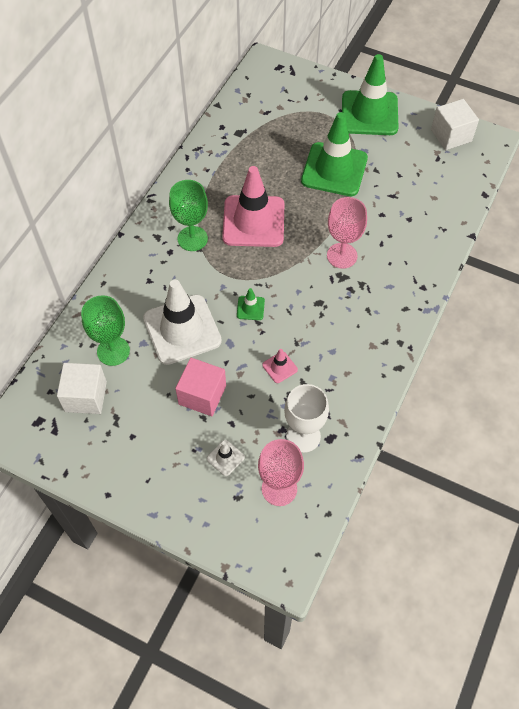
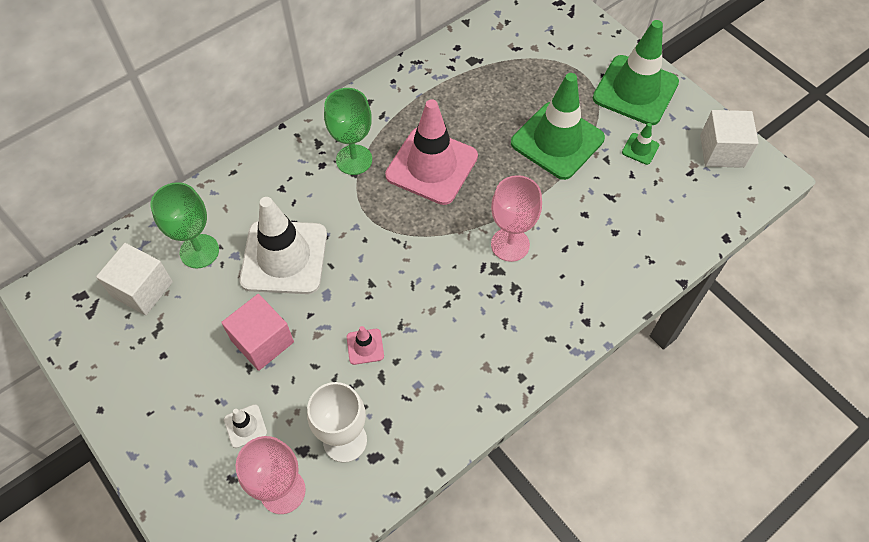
camera: 25 degrees right, 0 degrees up
green traffic cone [237,288,265,320] -> green traffic cone moved to [622,123,659,165]

